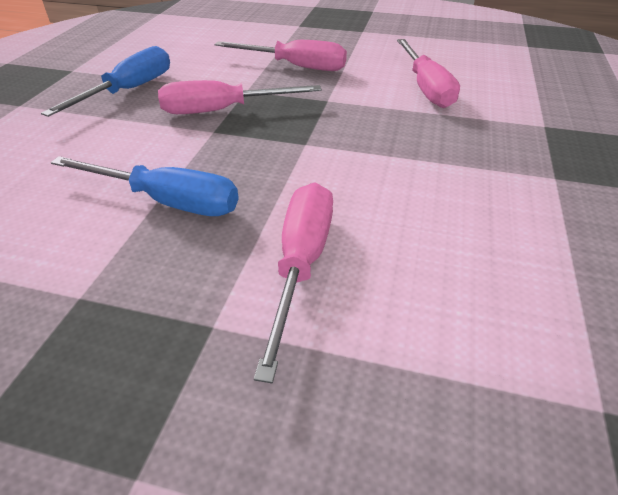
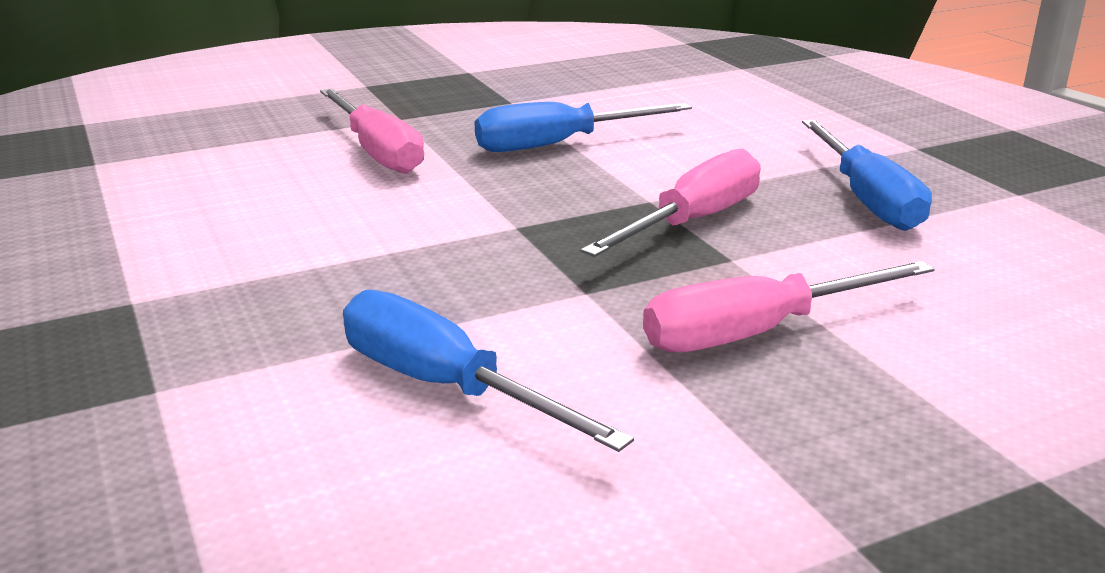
camera: 140 degrees right, 15 degrees down
pink screwdriver [397,39,460,108] -> blue screwdriver [343,290,634,452]

